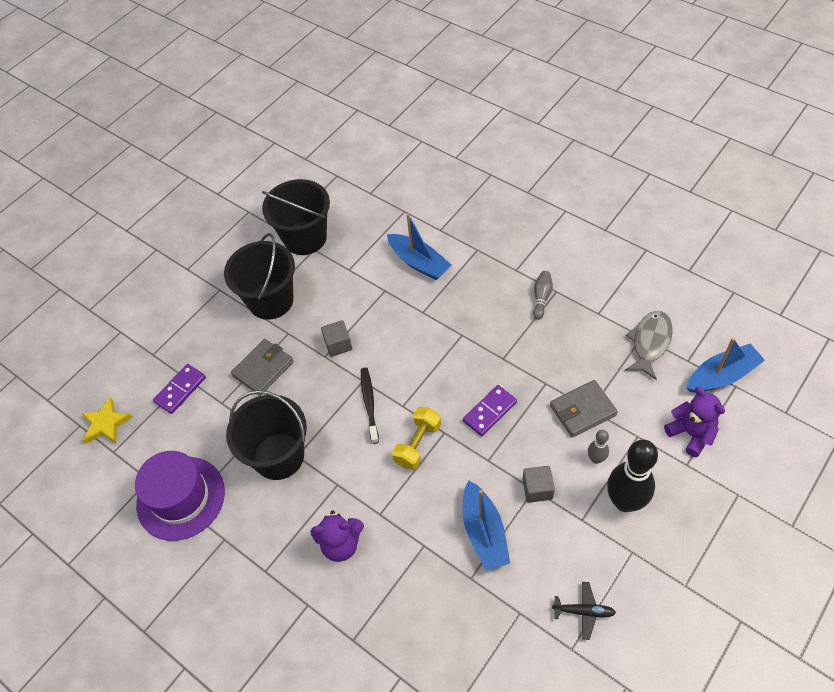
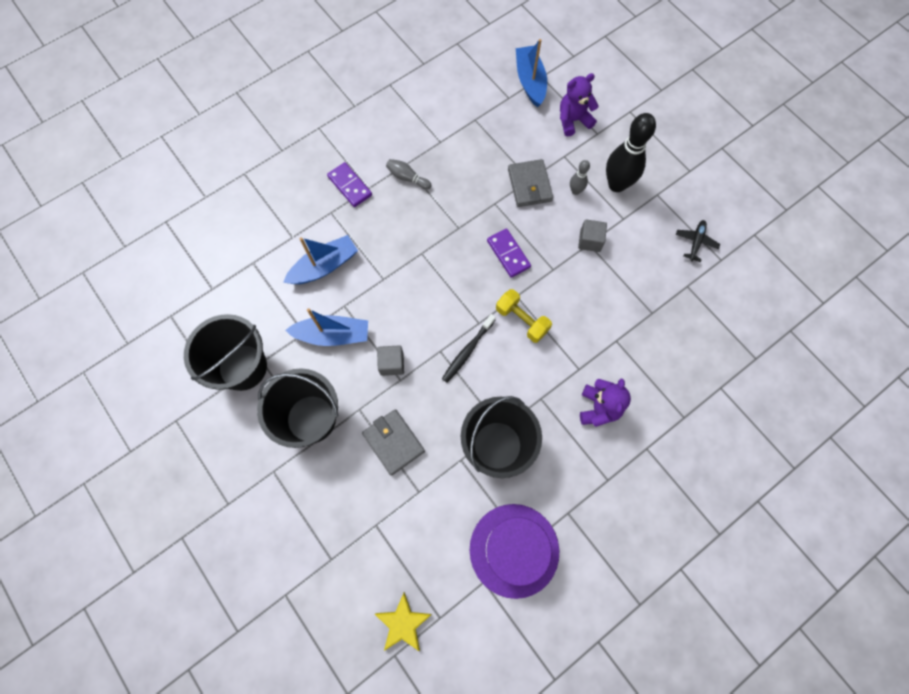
camera: 80 degrees left, 15 degrees up
purple domino [153,364,206,414] -> purple domino moved to [327,162,372,207]
black toothbrush [361,368,379,444] -> black toothbrush turned 60 degrees counterclockwise [442,314,496,382]
blue boat [463,480,510,571] -> blue boat moved to [285,308,368,346]
grey fish [625,311,673,380] -> none

